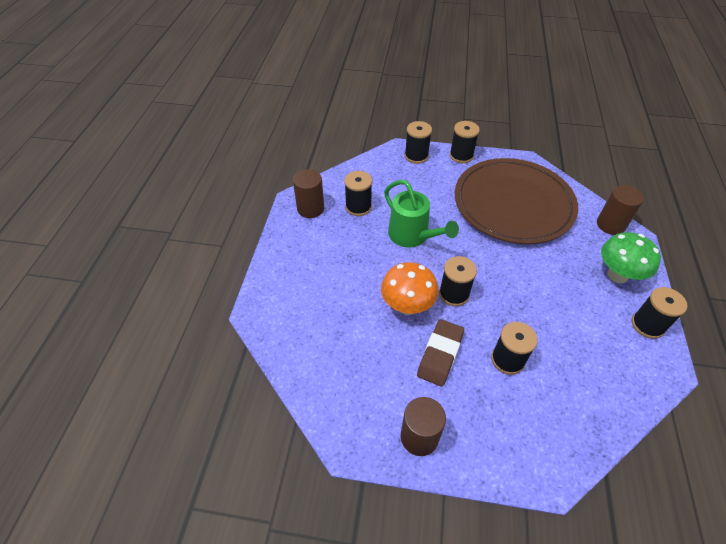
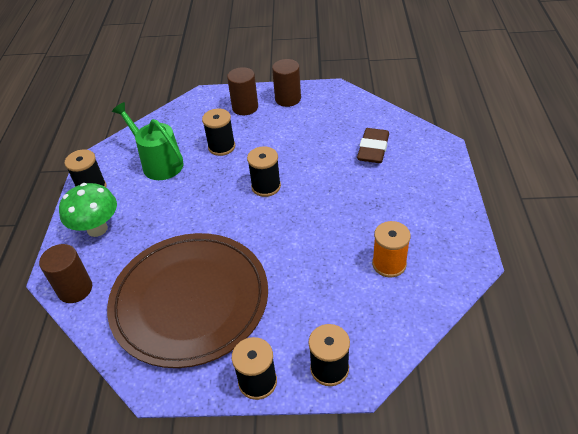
camera: 175 degrees right, 5 degrees down
brown cylinder [293,169,324,218] -> brown cylinder moved to [227,67,258,115]
black spool [344,171,372,216] -> orange spool [372,221,411,278]
orange mushroom [381,262,439,315] -> none
green watering can [384,180,459,248] -> green watering can moved to [112,102,184,180]
brown eraser [417,319,464,386] -> brown eraser moved to [357,128,389,163]

